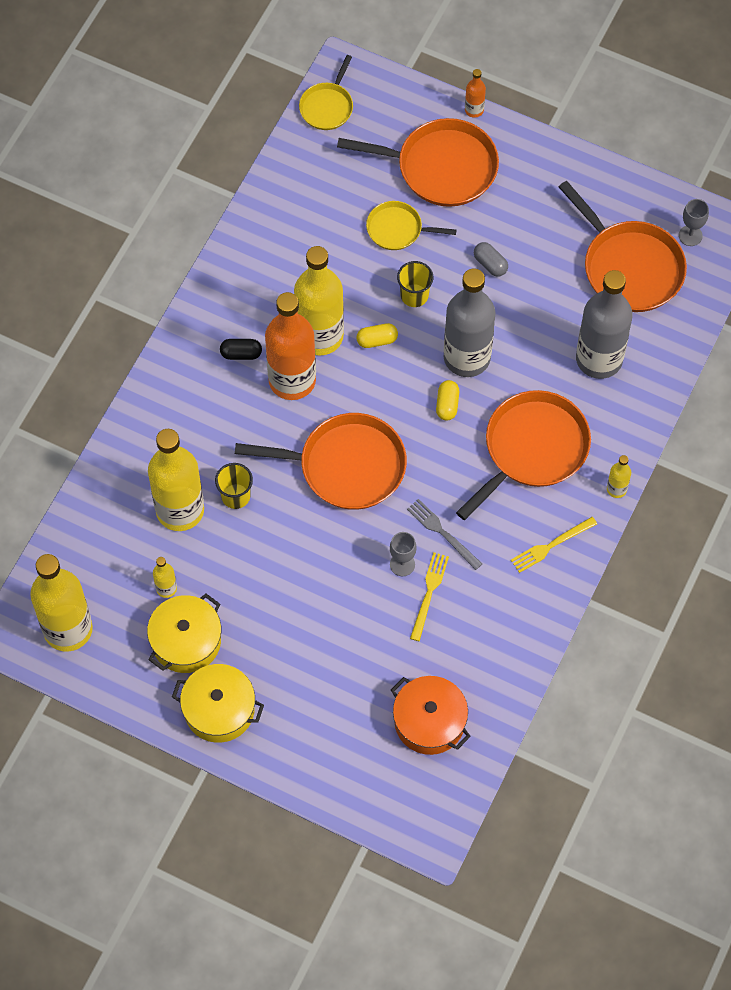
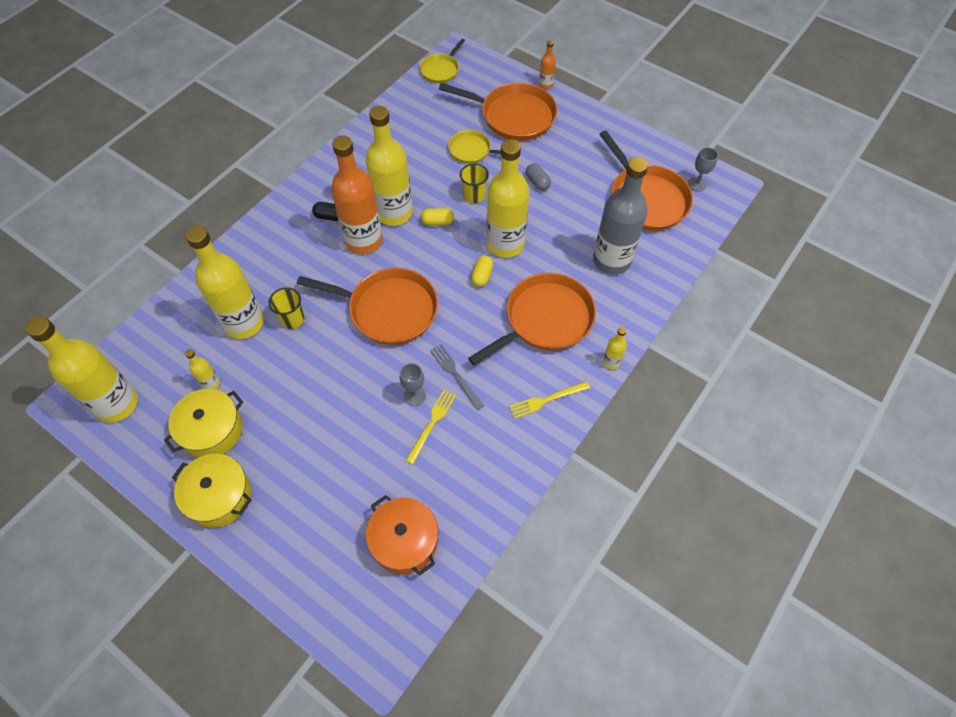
camera: 10 degrees right, 5 degrees down
grey bottle [444,269,495,377] -> yellow bottle [486,139,529,258]

